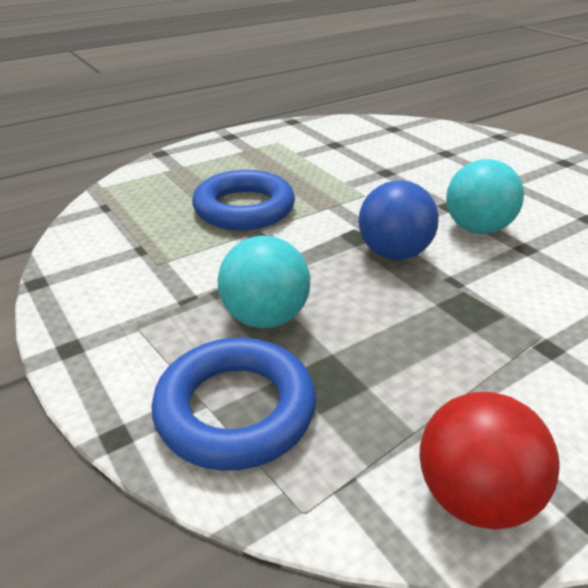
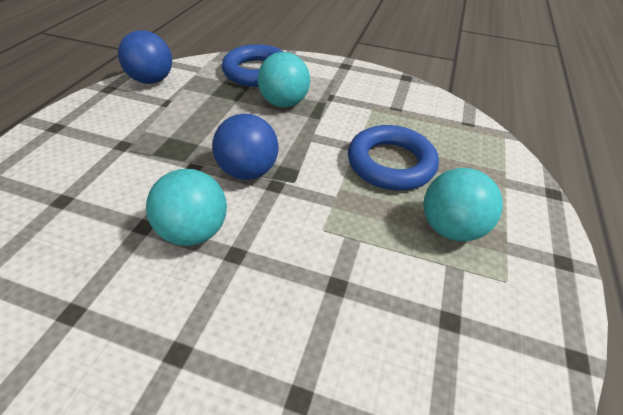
camera: 140 degrees right, 10 degrees up
red ball [419,392,560,530] -> blue ball [118,30,172,84]
none -> turquoise ball [423,168,503,242]

